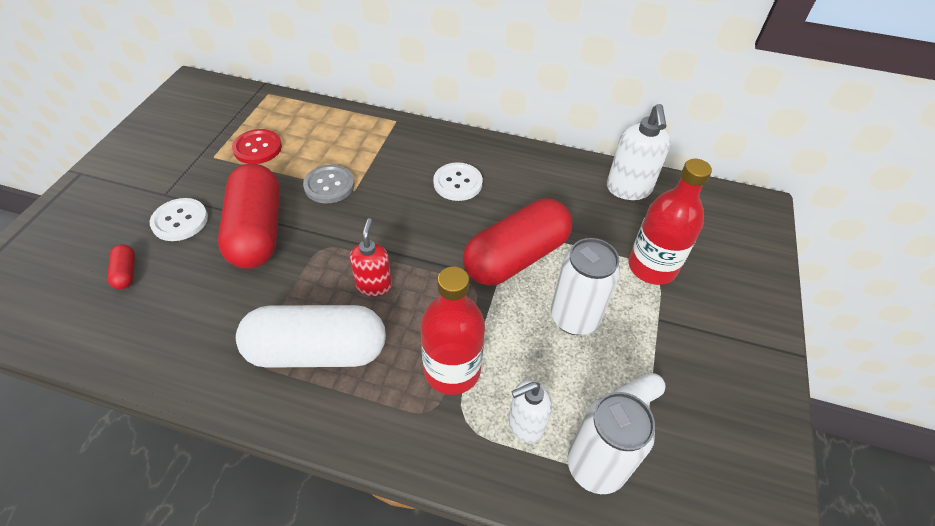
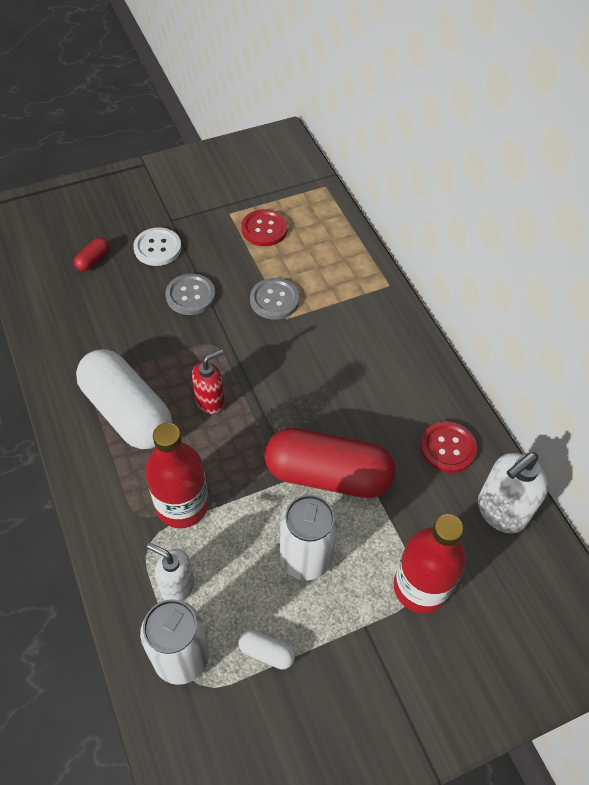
camera: 50 degrees right, 5 degrees up
red capsule [218,163,280,269] -> grey button [165,274,215,315]
white button [433,162,483,201] -> none
none -> red button [420,421,477,473]

